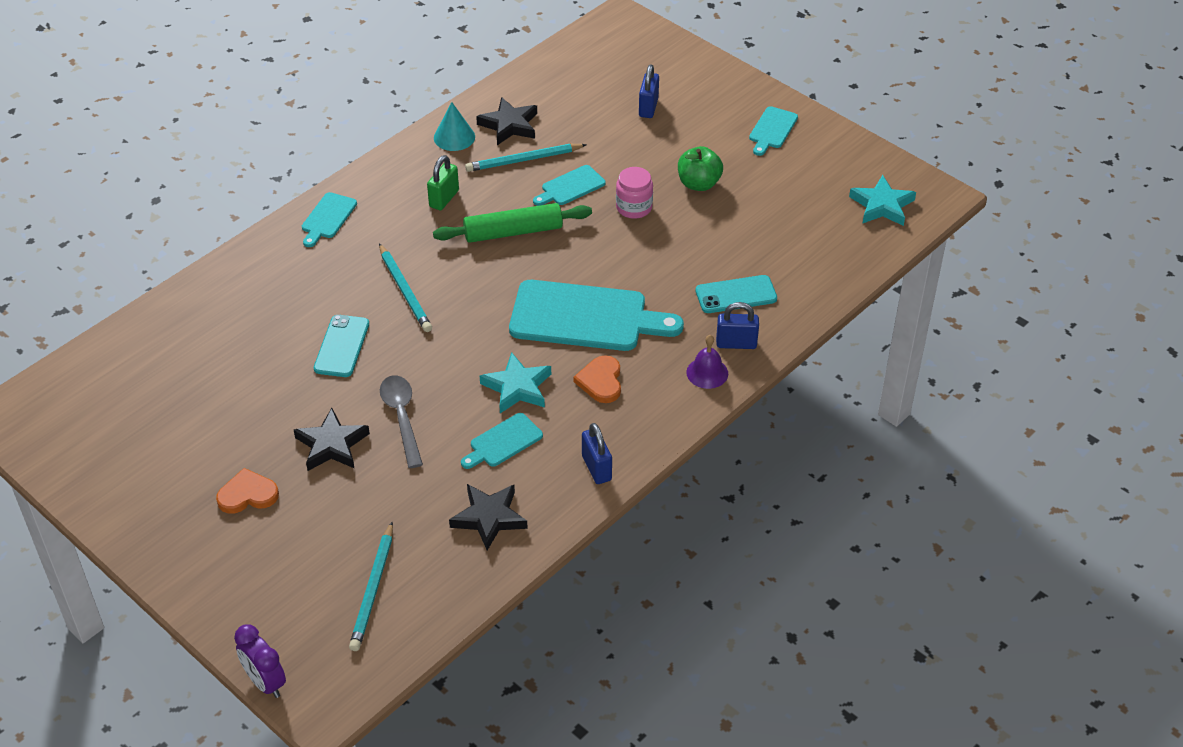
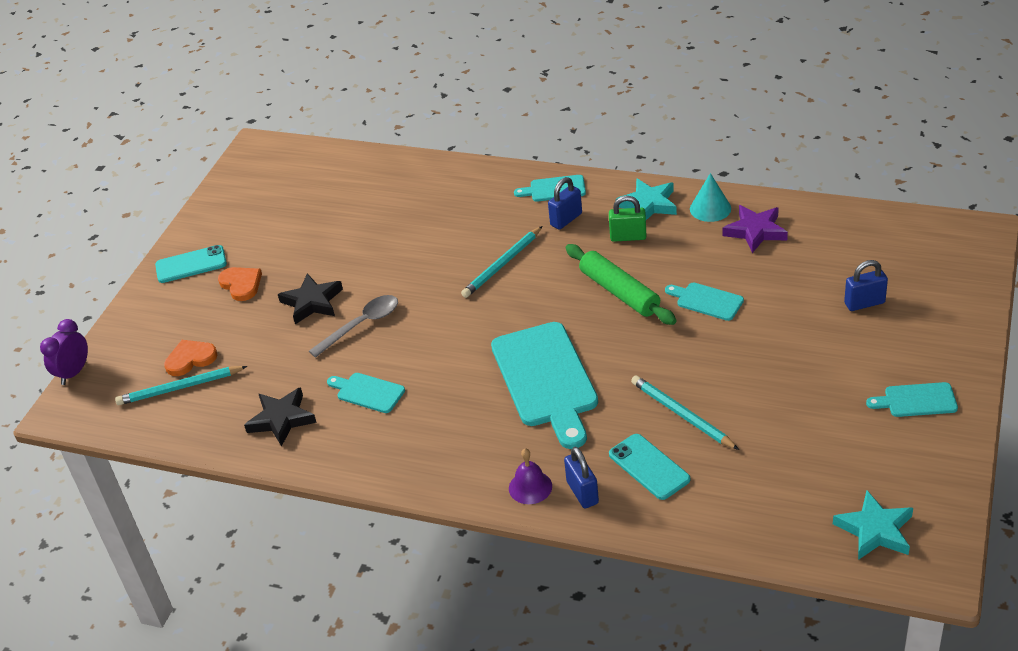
camera: 70 degrees right, 5 degrees down
turquoise phone [314,315,369,377] -> turquoise phone moved to [155,245,227,283]
turquoise pencil [465,144,587,172] -> turquoise pencil moved to [631,375,739,450]
black star [476,97,537,145] -> purple star [723,205,788,253]
turquoise star [480,352,551,413] -> turquoise star moved to [616,178,677,220]
orange heart [573,355,621,403] -> orange heart moved to [164,340,218,376]
blue padlock [582,423,612,484] -> blue padlock moved to [548,177,582,230]
pink jar [616,167,653,219] -> none
green apple [678,146,723,191] -> none

